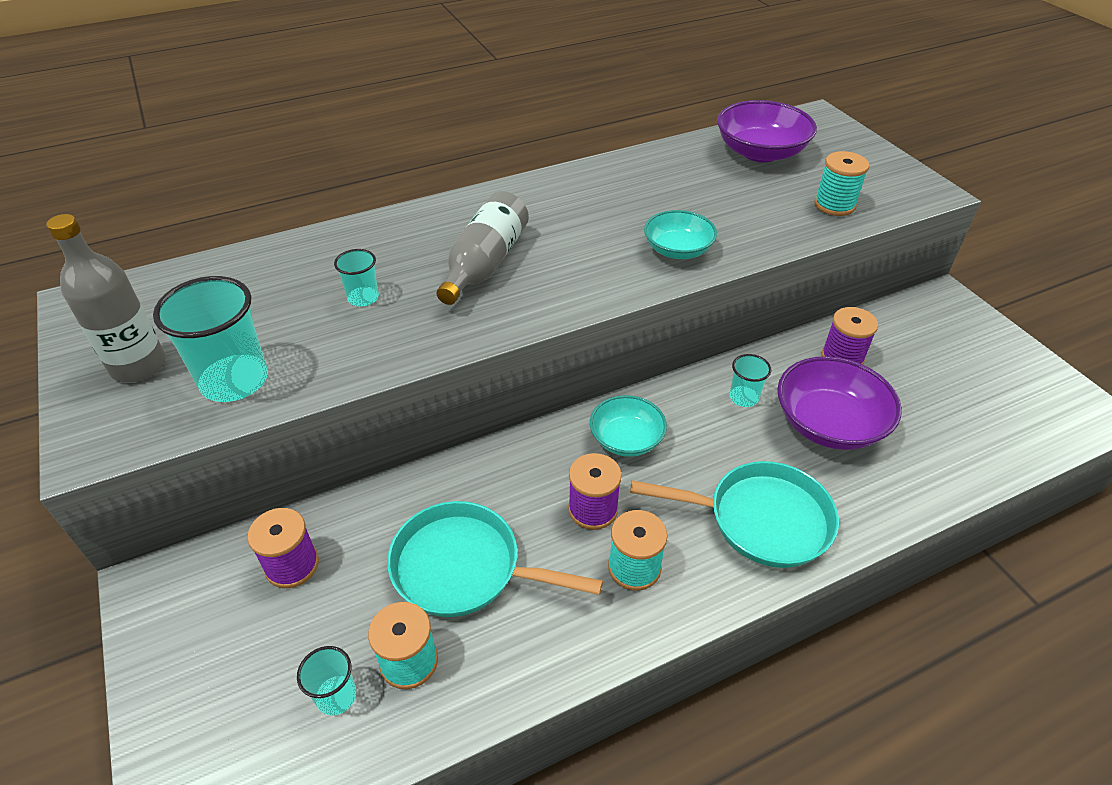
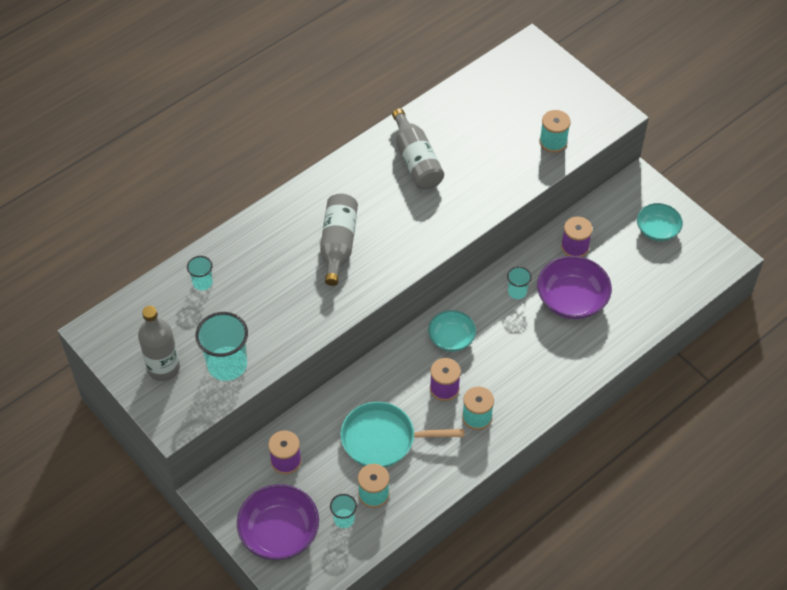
camera: 15 degrees left, 10 degrees up
turquoise cup [334,249,379,306] -> turquoise cup moved to [187,256,213,290]
turquoise pan [630,461,839,568] -> none
turquoise bowl [644,210,717,259] -> turquoise bowl moved to [637,203,683,241]
purple bowl [717,100,817,162] -> purple bowl moved to [237,484,319,560]
none -> grey bottle [392,108,444,190]

